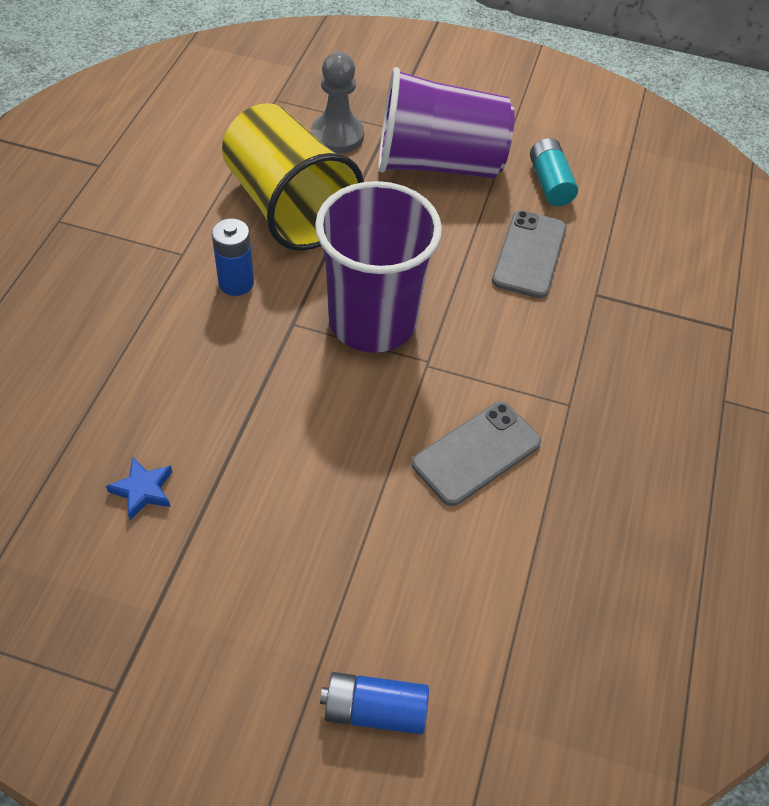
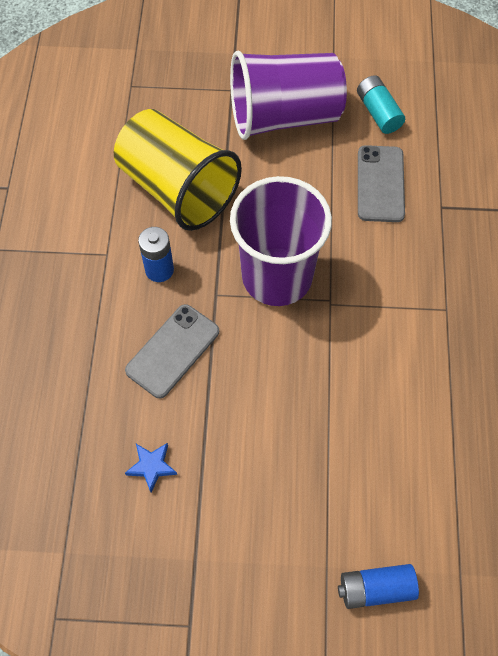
camera: 10 degrees left, 10 degrees up
grey pawn [311,52,364,154] -> none
grey phone [412,402,541,506] -> grey phone moved to [125,304,219,398]

